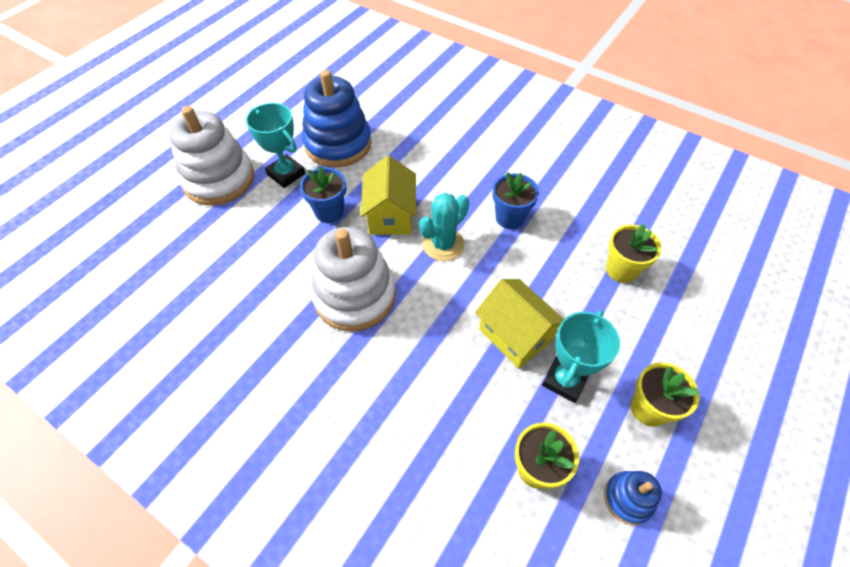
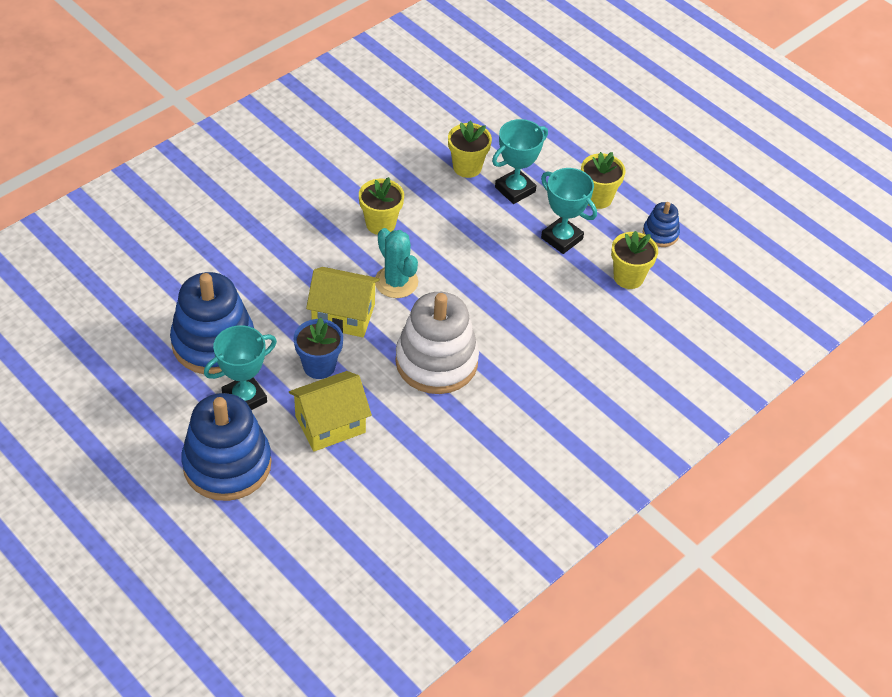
camera: 80 degrees left, 5 degrees down
white stacking toy [169,106,254,205] -> blue stacking toy [181,393,272,501]
yellow house [475,279,564,369] -> yellow house moved to [289,371,372,452]
blue flower pot [492,172,539,229] -> yellow flower pot [359,177,404,235]
none -> turquoise trophy [492,119,548,204]

